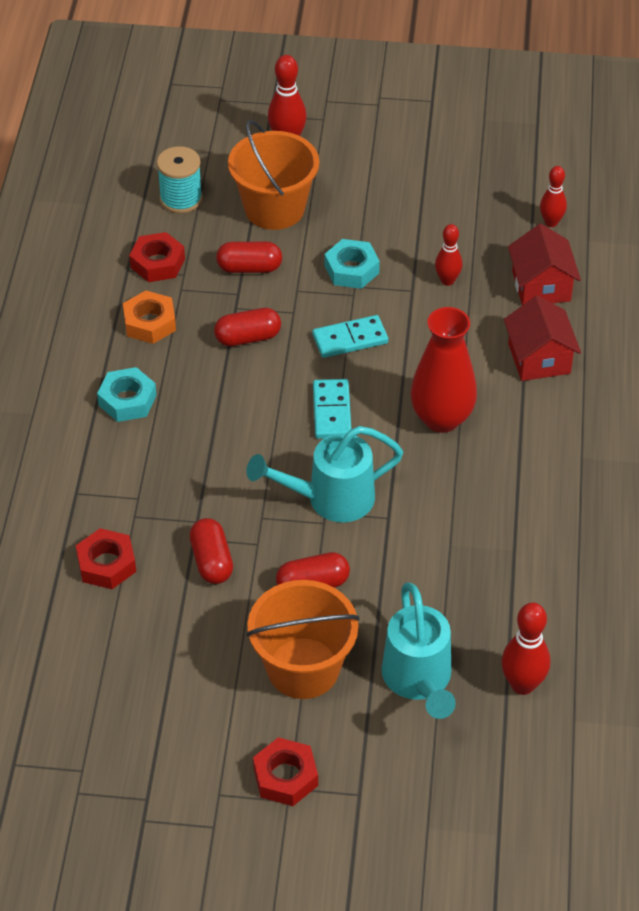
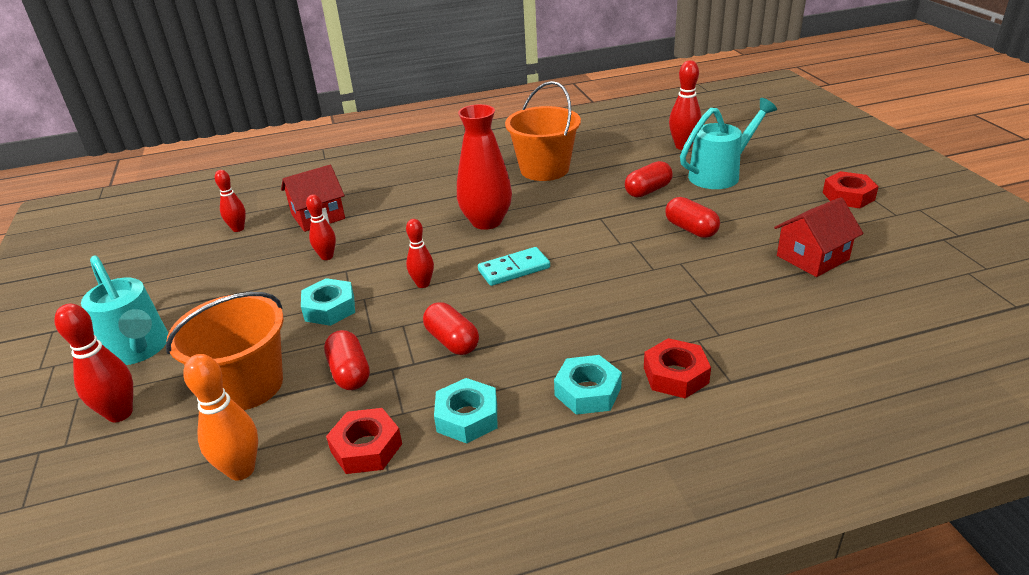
camera: 110 degrees left, 15 degrees down
red nut [76,528,136,589] -> red nut moved to [644,338,711,399]
orange nut [123,291,176,344] -> turquoise nut [434,378,497,444]
turquoise spool [157,146,203,213] -> orange bowling pin [183,354,258,481]
red capsule [189,518,233,584] -> red capsule moved to [625,161,673,198]
turquoise watering can [246,426,403,522] -> turquoise watering can moved to [81,255,168,365]
orange bucket [246,580,360,699] -> orange bucket moved to [505,81,581,181]
turquoise domino [312,315,388,358] -> red bowling pin [406,219,434,288]
red house [504,295,581,381] -> red house moved to [774,197,864,277]

